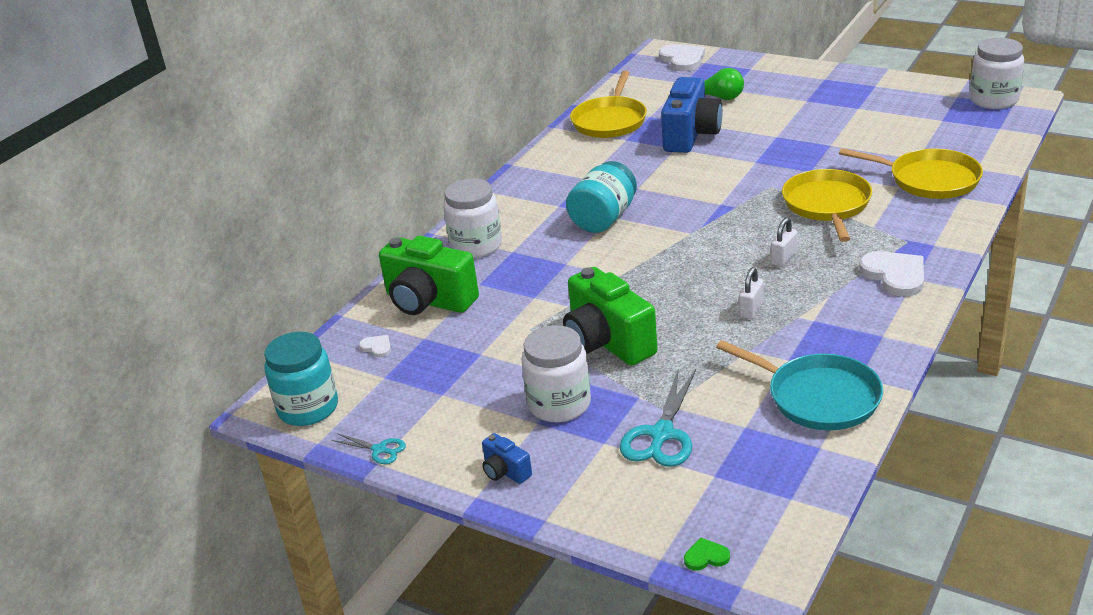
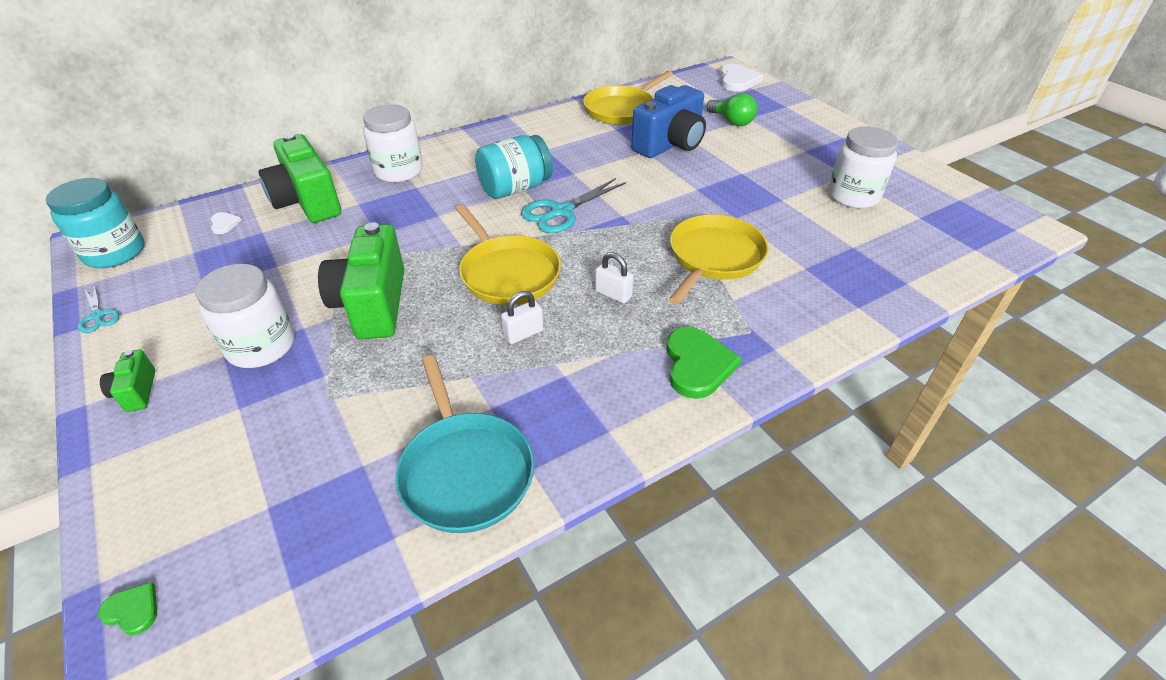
camera: 25 degrees right, 10 degrees up
blue camera [482,433,532,484] -> green camera [100,350,155,412]
turquoise scissors [620,370,696,467] -> turquoise scissors moved to [521,178,626,233]
white padlock [771,218,798,267] -> white padlock turned 60 degrees clockwise [595,252,633,303]
yellow pan [839,148,983,199] -> yellow pan moved to [455,204,561,305]
white heart [859,251,924,297] -> green heart [666,327,742,399]
white jar [970,38,1024,109] -> white jar moved to [828,127,898,208]

